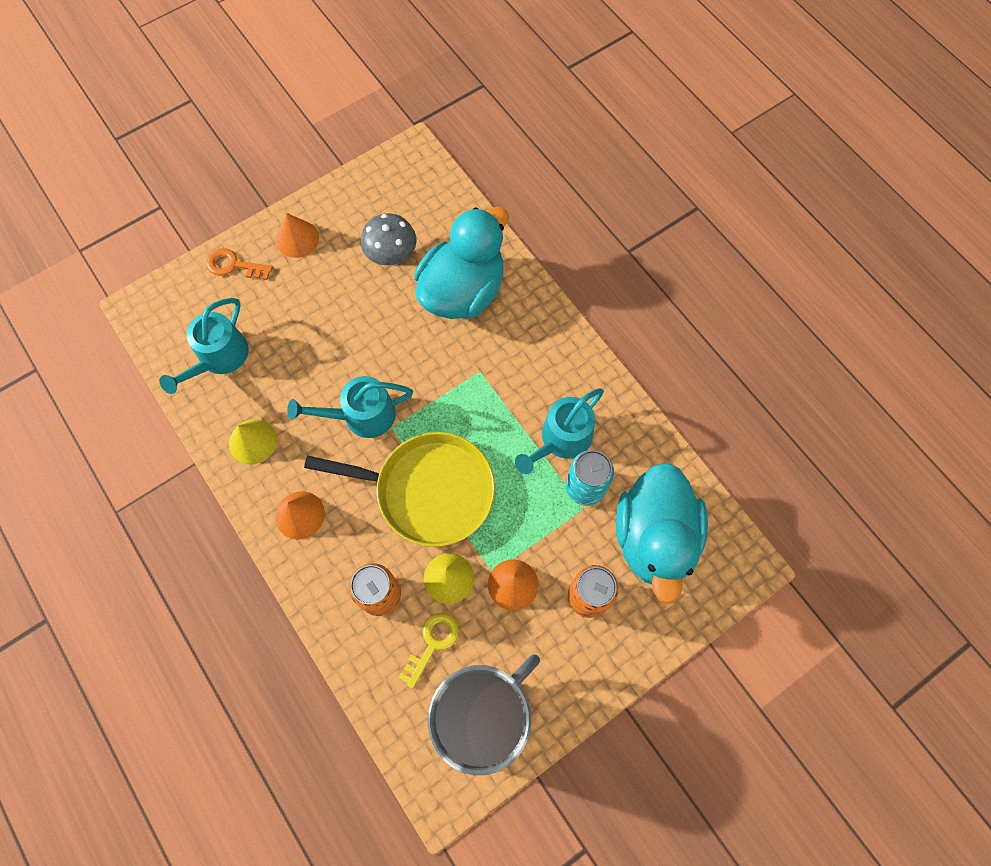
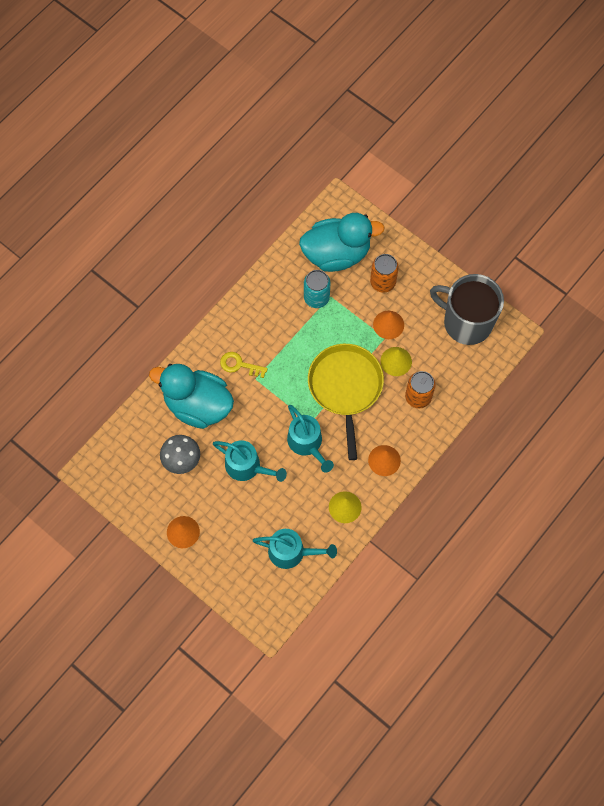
camera: 105 degrees left, 0 degrees up
orange key [206,248,273,280] -> none
yellow key [398,613,459,689] -> yellow key moved to [220,352,268,378]
turquoise watering can [515,388,604,474] -> turquoise watering can moved to [213,440,287,482]

